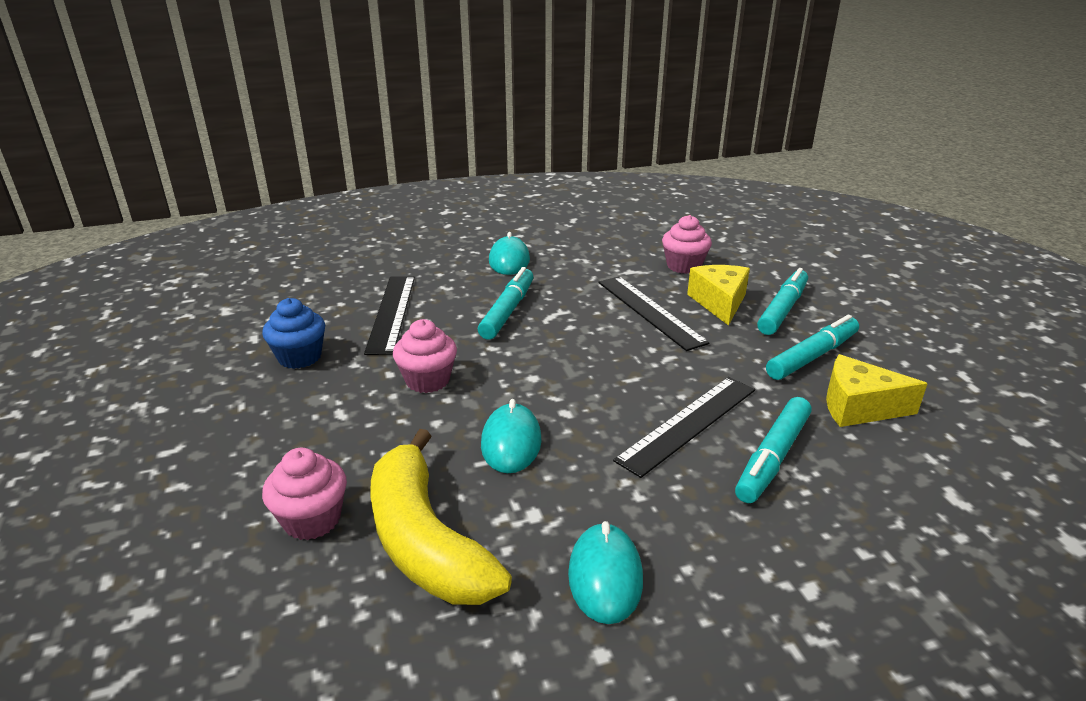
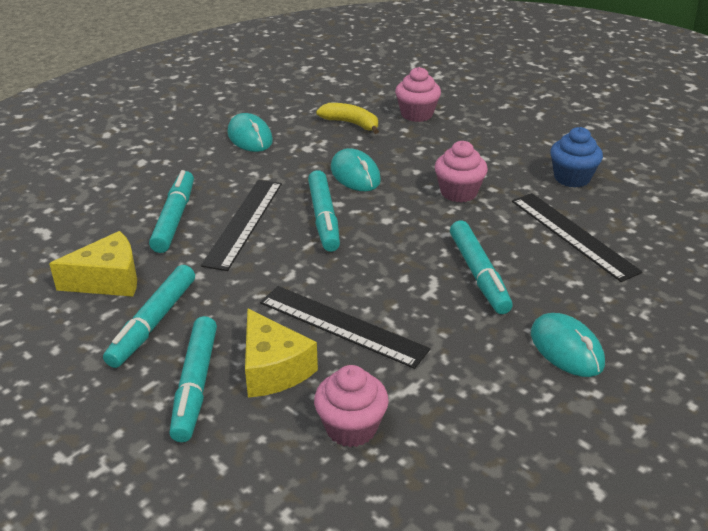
camera: 150 degrees right, 5 degrees up
yellow banana [370,429,512,605] -> yellow banana [316,103,379,134], size x0.53
none -> turquoise marker [308,170,340,252]

